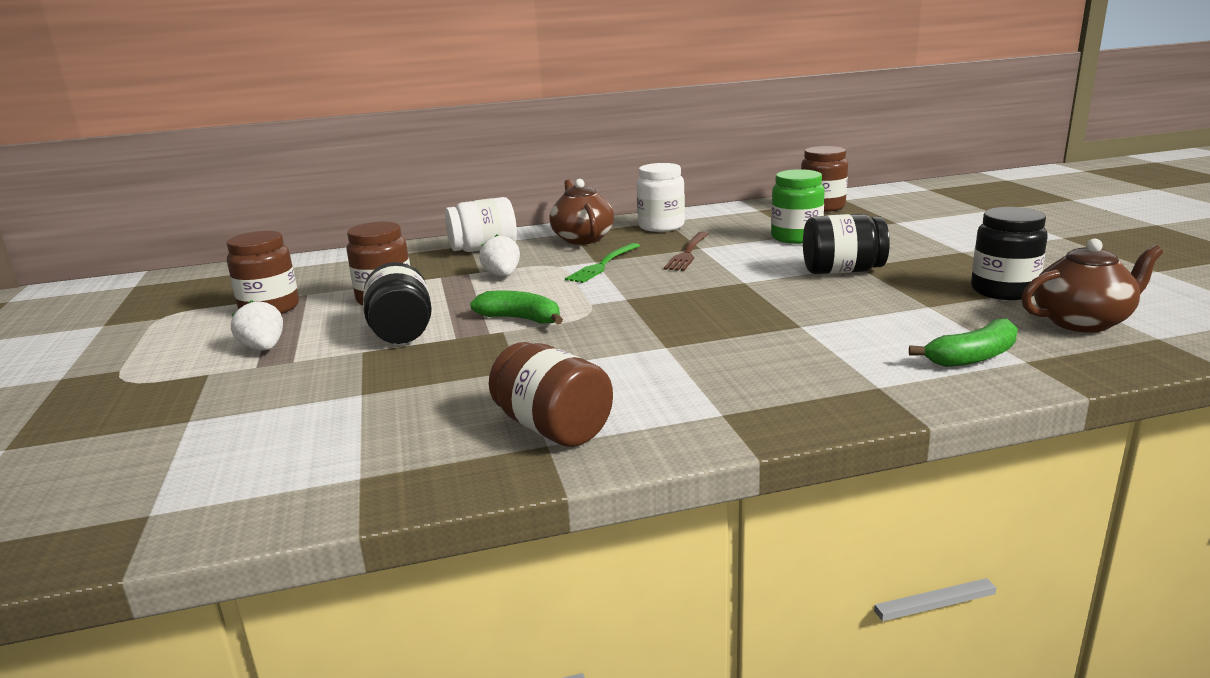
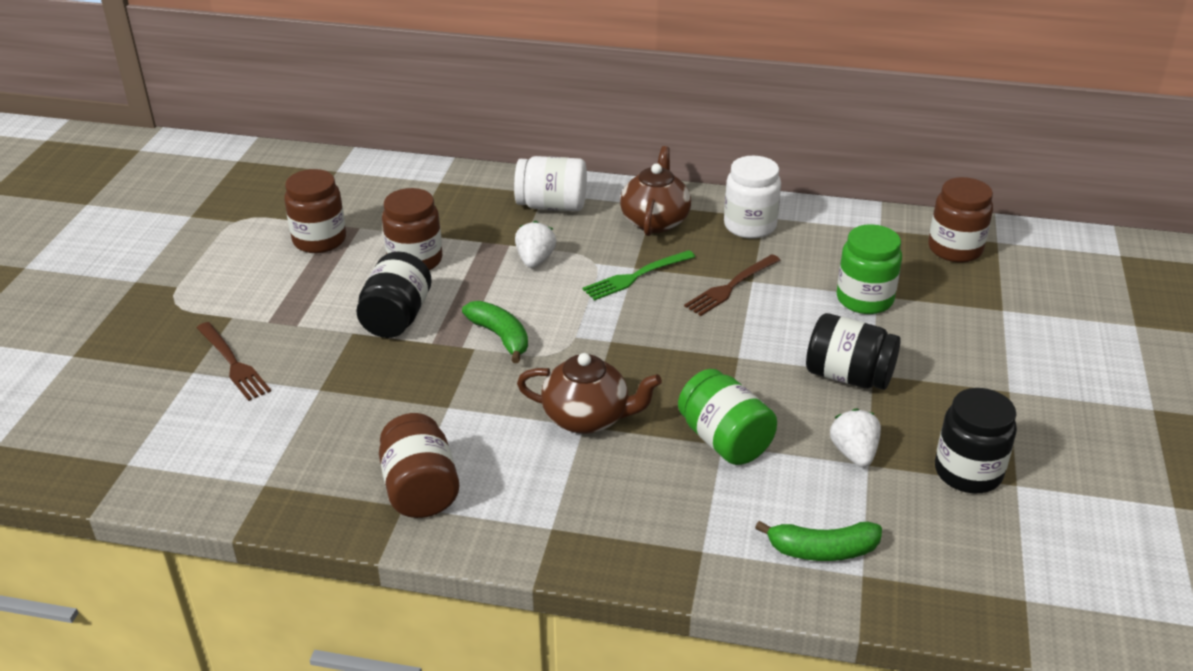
camera: 25 degrees right, 15 degrees up
white strawberry [231,300,283,350] -> white strawberry moved to [830,408,881,467]
brown teapot [1022,239,1163,333] -> brown teapot moved to [517,353,662,434]
none -> brown fork [197,322,271,401]
none -> green jar [678,369,777,465]

